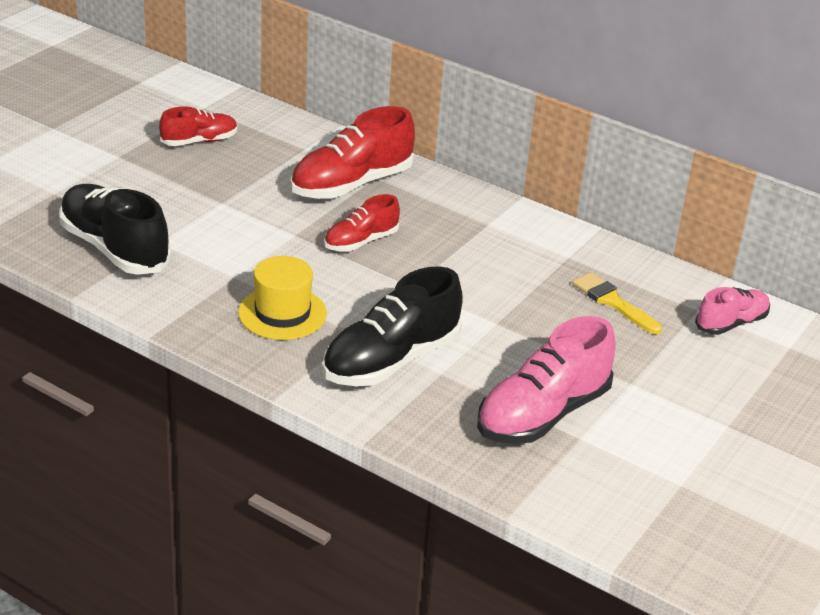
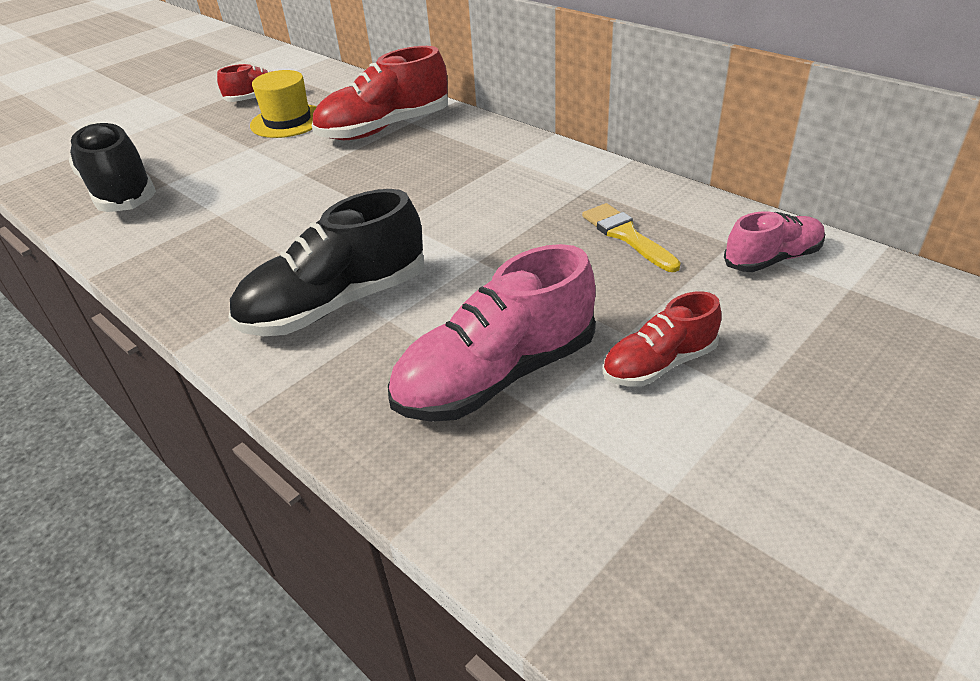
camera: 15 degrees right, 5 degrees up
yellow hat [238,256,327,340] -> yellow hat moved to [250,70,317,138]
red shoe [324,194,400,251] -> red shoe moved to [602,291,722,387]

